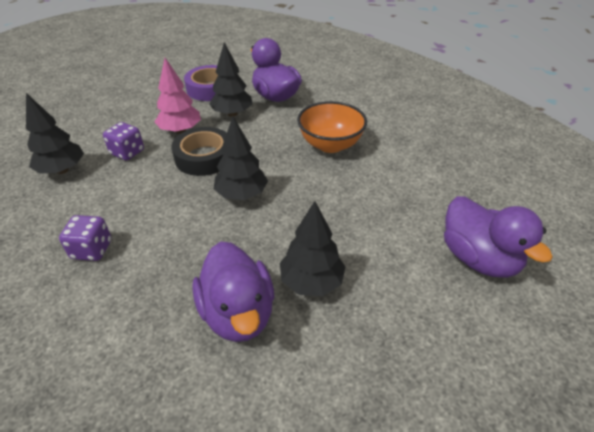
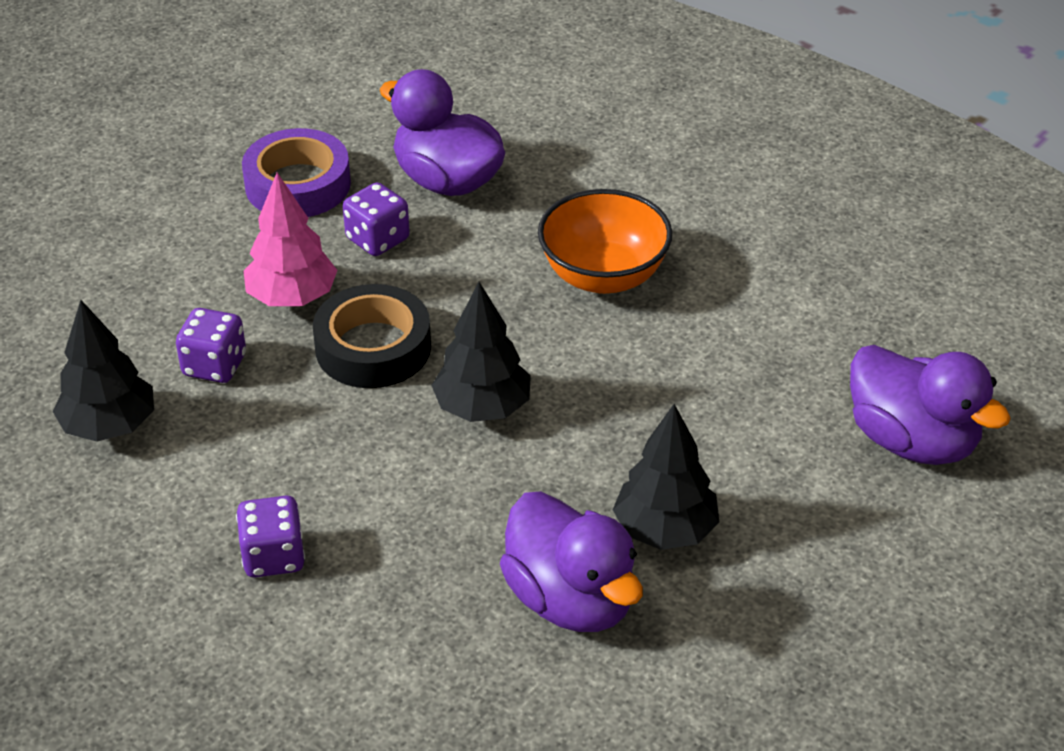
camera: 15 degrees left, 0 degrees up
black tree [209,42,253,117] -> purple dice [343,182,410,256]

